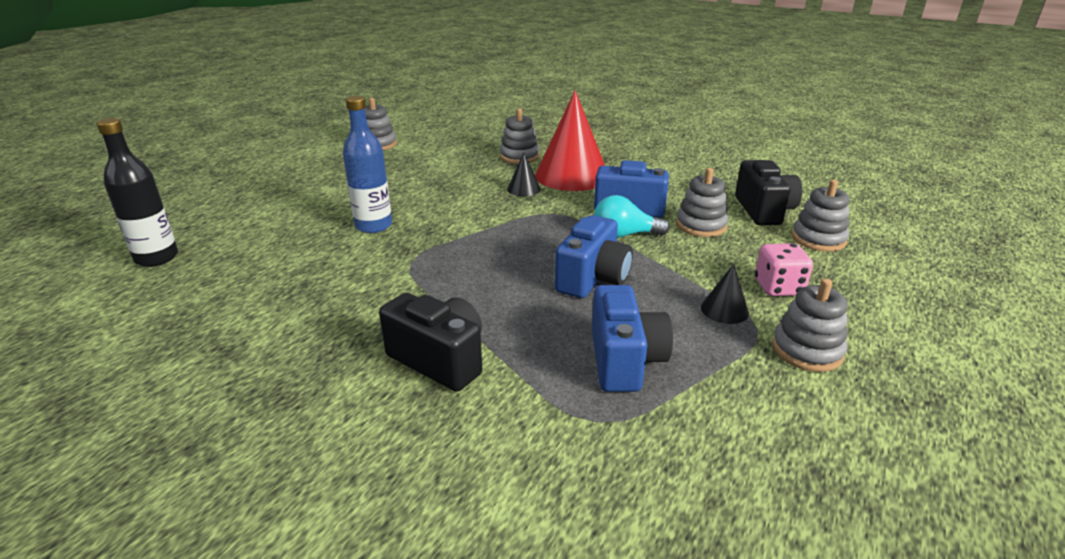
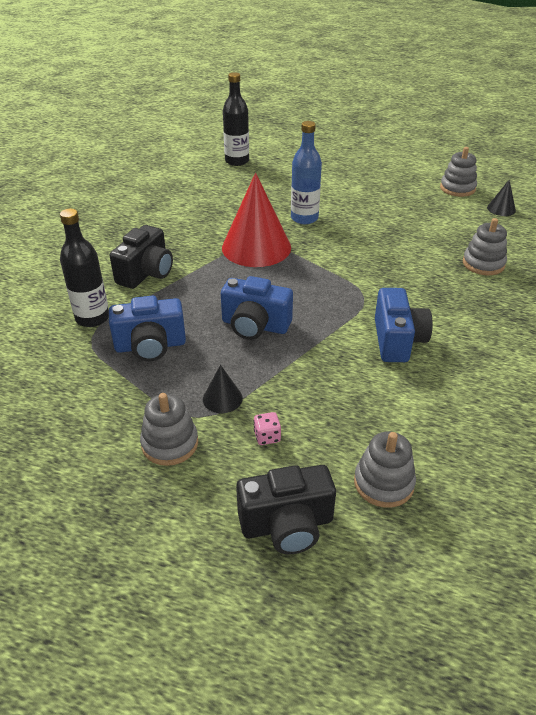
camera: 80 degrees right, 10 degrees up
black cone [507,152,541,196] -> black cone moved to [487,180,516,216]
red cone [535,90,605,191] -> red cone moved to [222,173,291,267]
turquoise light bulb [594,195,670,238] -> none
grey stacking toy [676,168,728,237] -> none
black camera [735,160,802,225] -> black camera moved to [236,465,336,554]
pink dice [755,243,813,296] -> pink dice [254,412,281,445], size x0.61
none -> black bottle [60,209,109,327]

